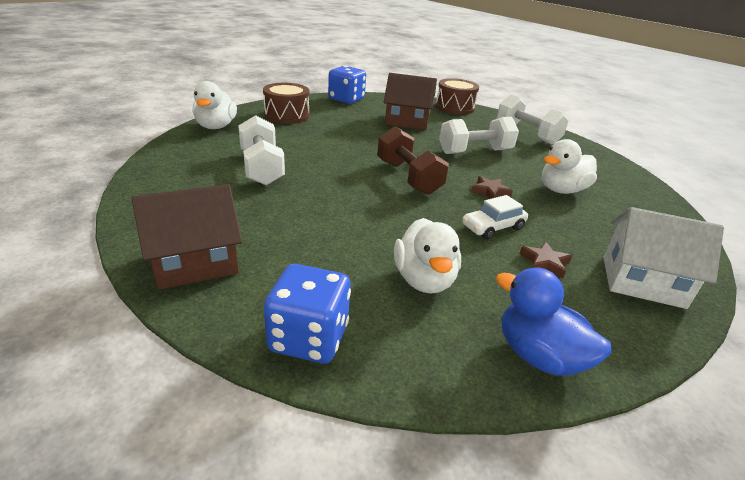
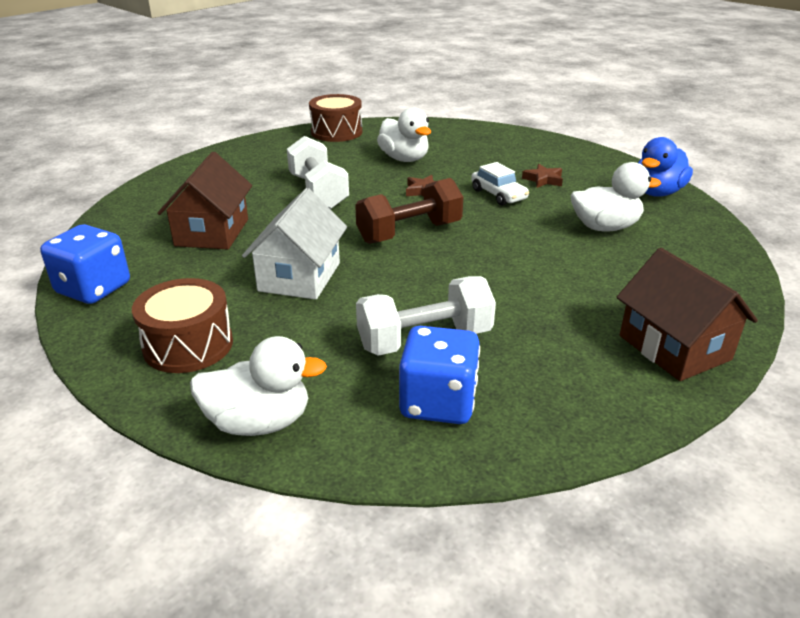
camera: 90 degrees left, 0 degrees up
blue dice [264,264,351,364] -> blue dice moved to [399,326,480,424]
brown drum [435,78,479,115] -> brown drum moved to [309,94,362,142]
white dumbbell [497,95,568,145] -> none
white house [603,207,724,309] -> white house moved to [242,188,347,300]

